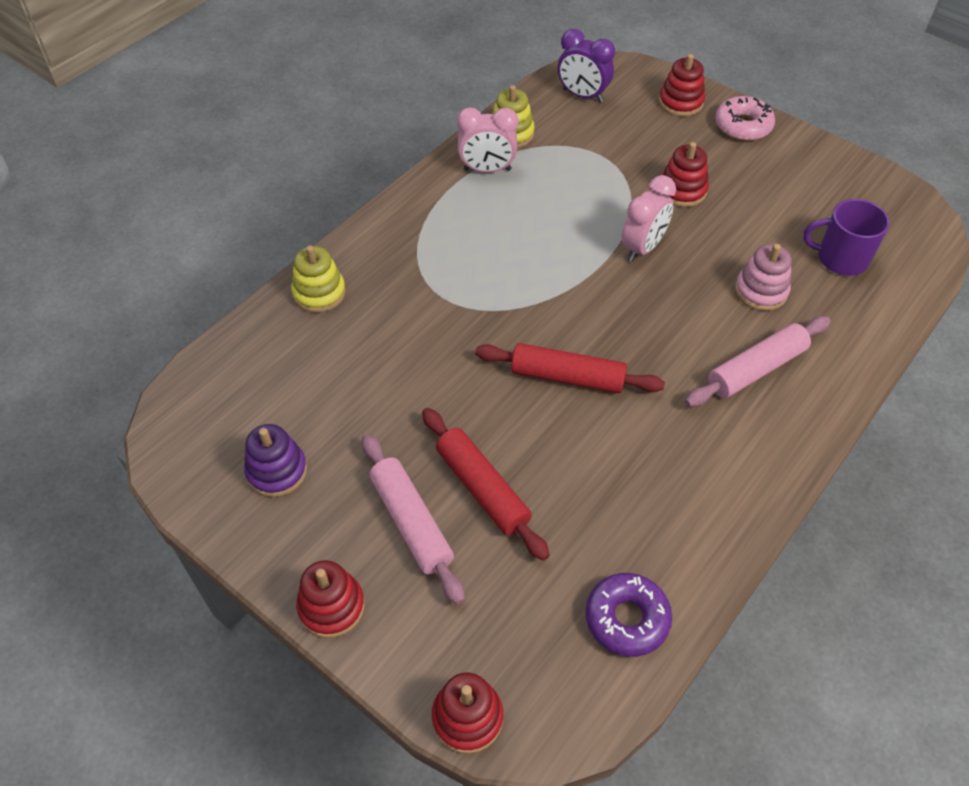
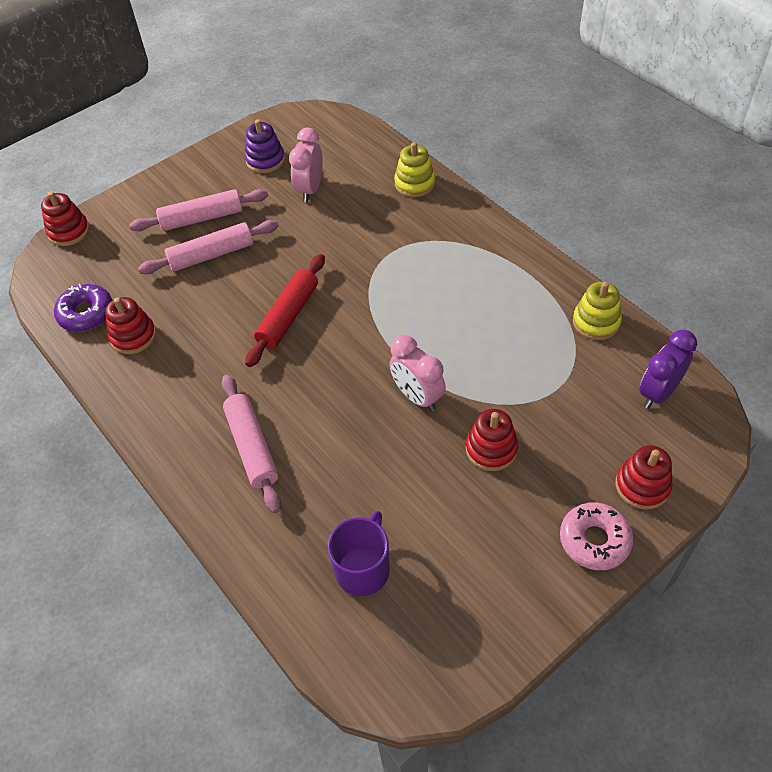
camera: 105 degrees right, 0 degrees up
red stacking toy [296,560,365,638] -> red stacking toy moved to [105,297,156,354]
red rolling pin [422,408,550,561] -> pink rolling pin [138,220,278,274]
pink clock [457,107,518,173] -> pink clock moved to [289,128,323,202]
pink stacking toy [735,244,792,311] -> none

